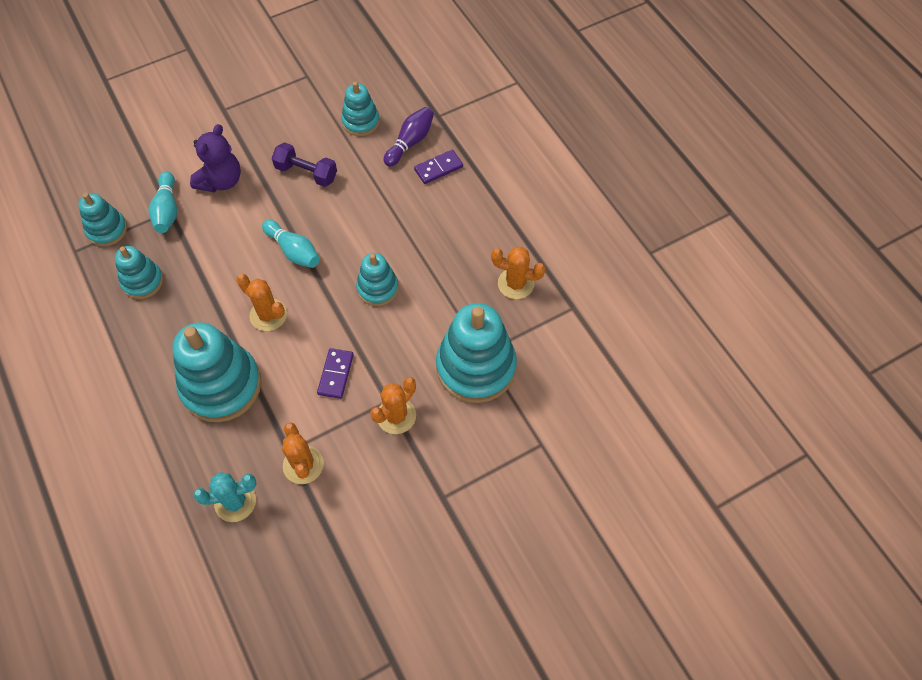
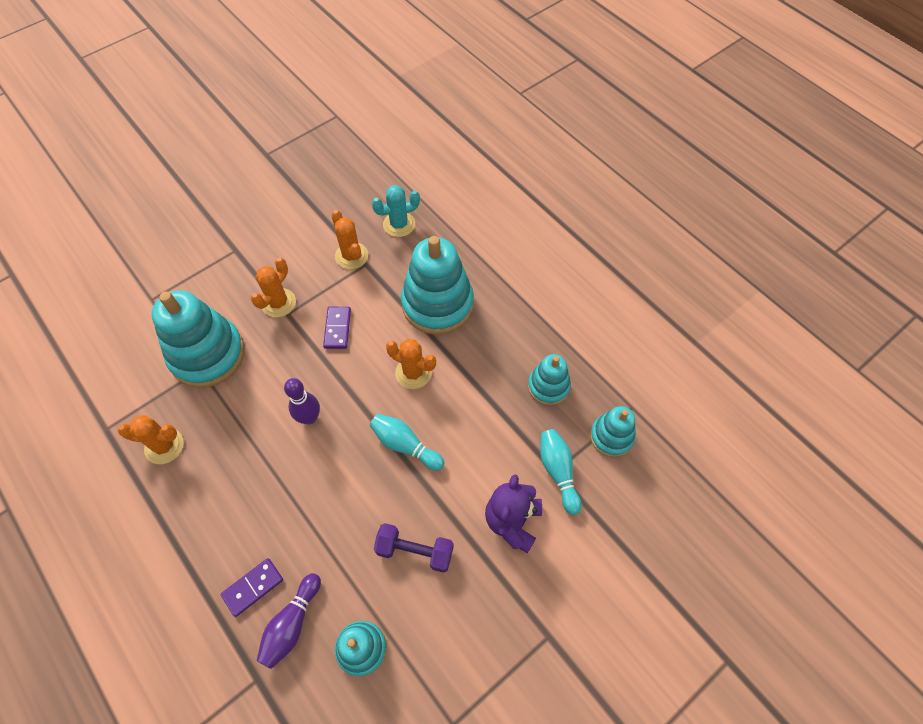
camera: 170 degrees right, 0 degrees up
turquoise stacking toy [356,253,399,306] -> purple bowling pin [284,378,320,424]

